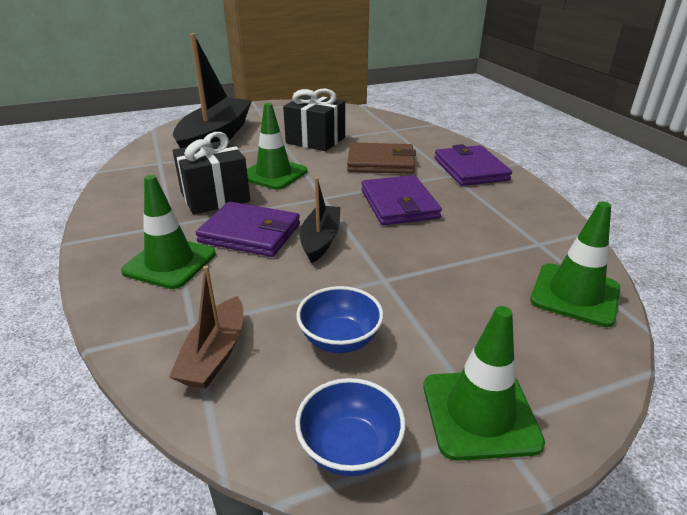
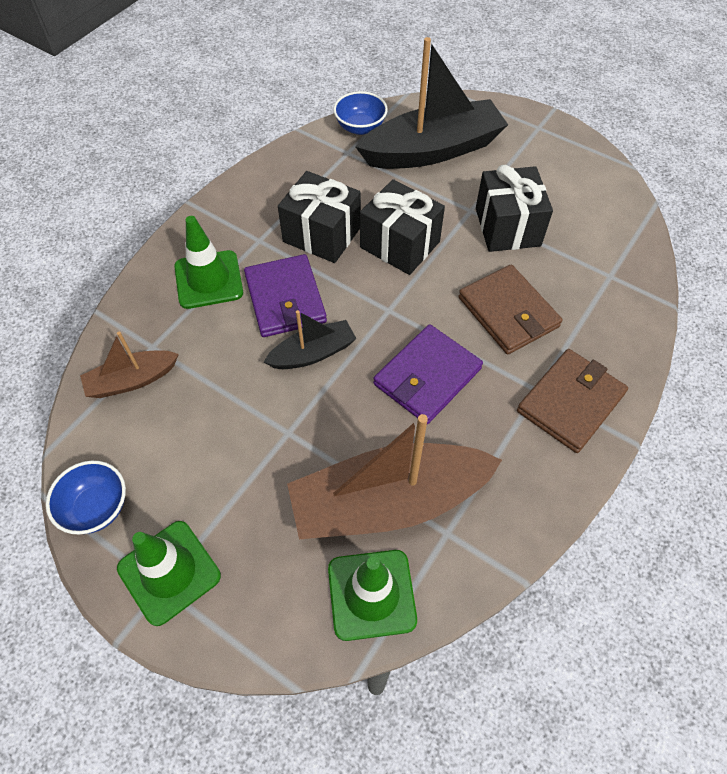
camera: 55 degrees right, 25 degrees up
green traffic cone [247,103,307,190] -> black gift [360,179,445,275]
blue bowl [296,286,383,353] -> blue bowl moved to [333,91,388,135]
purple wallet [434,144,512,186] -> brown wallet [517,349,628,453]
none -> brown boat [287,414,502,539]

